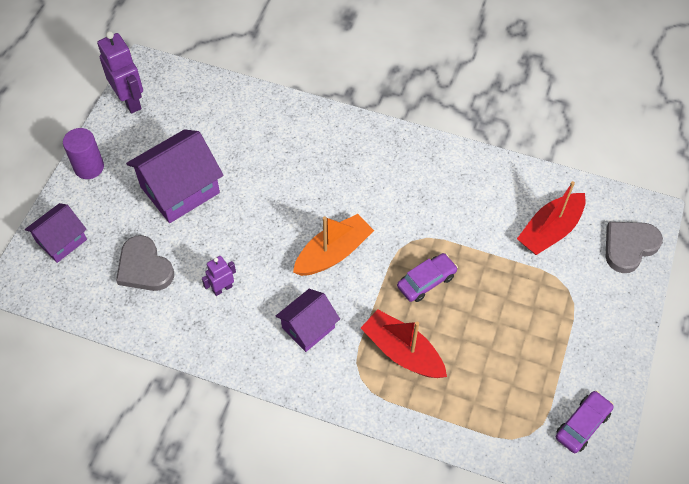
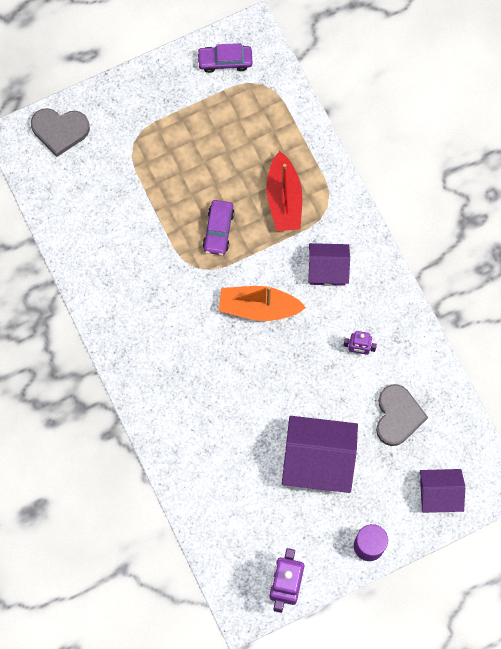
camera: 135 degrees left, 15 degrees up
purple car [397,253,458,302] -> purple car turned 90 degrees counterclockwise [203,200,235,255]
red boat [517,181,586,255] -> none

